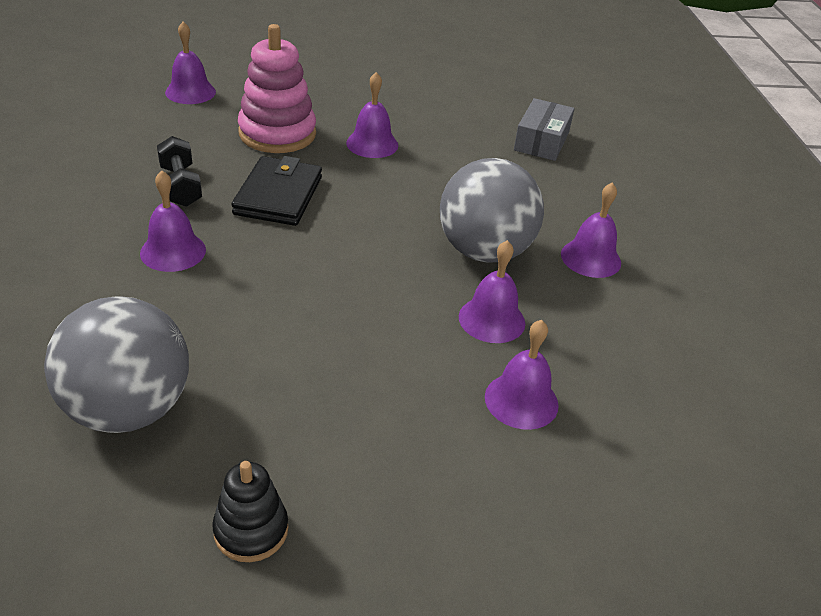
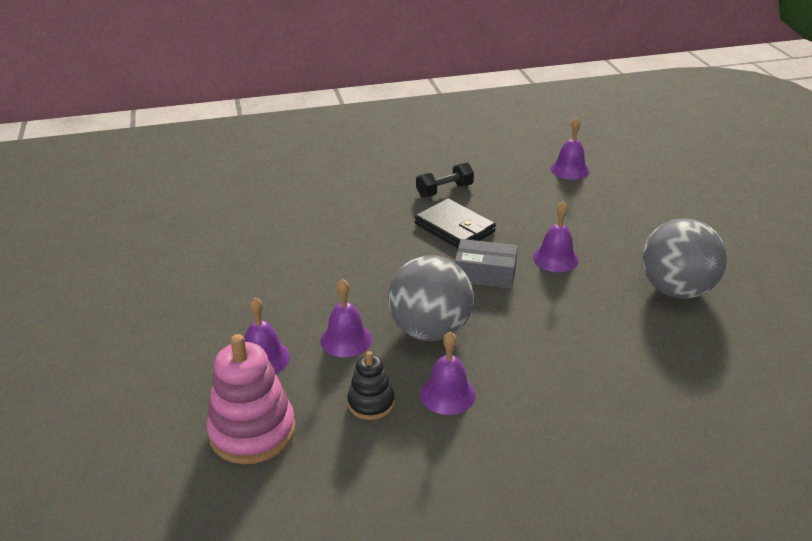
camera: 85 degrees right, 5 degrees down
grey ball [44,296,189,433] -> grey ball moved to [642,218,727,299]
purple bell [140,170,206,272] -> none
black stacking toy [212,461,288,562] -> black stacking toy moved to [347,351,394,420]
black wallet [231,156,322,226] -> black wallet turned 45 degrees clockwise [415,198,496,248]
pink stacking toy [238,24,316,153] -> pink stacking toy moved to [206,334,295,464]
grey box [514,98,574,161] -> grey box moved to [455,239,518,289]

